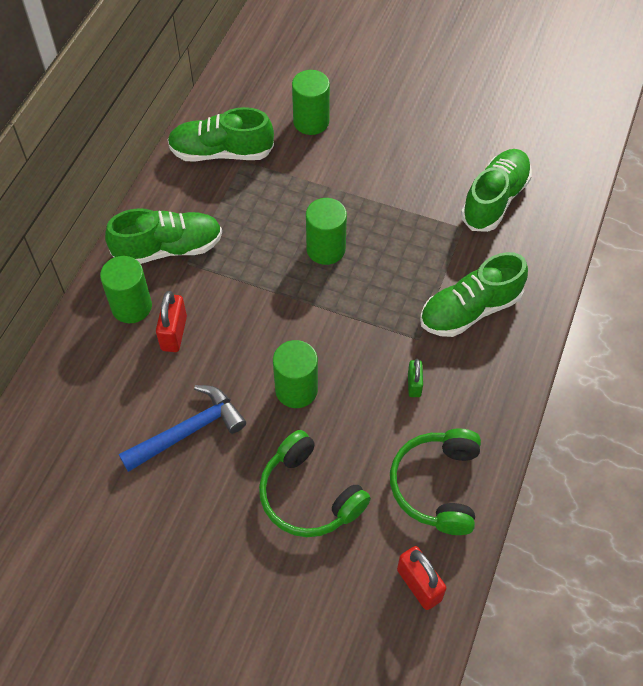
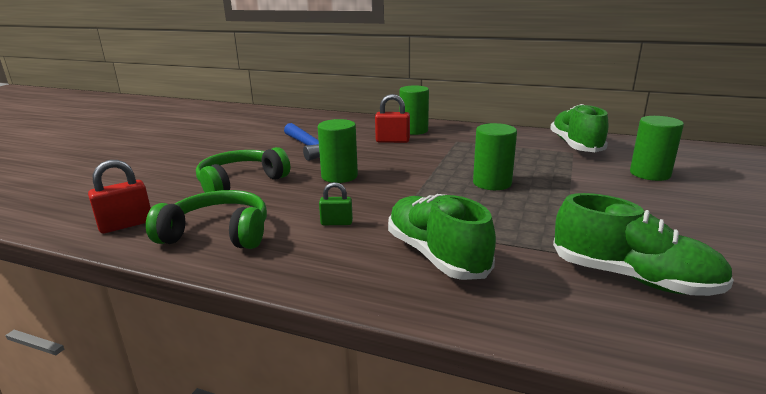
camera: 90 degrees right, 35 degrees down
green shoe [105,208,222,264] -> none

